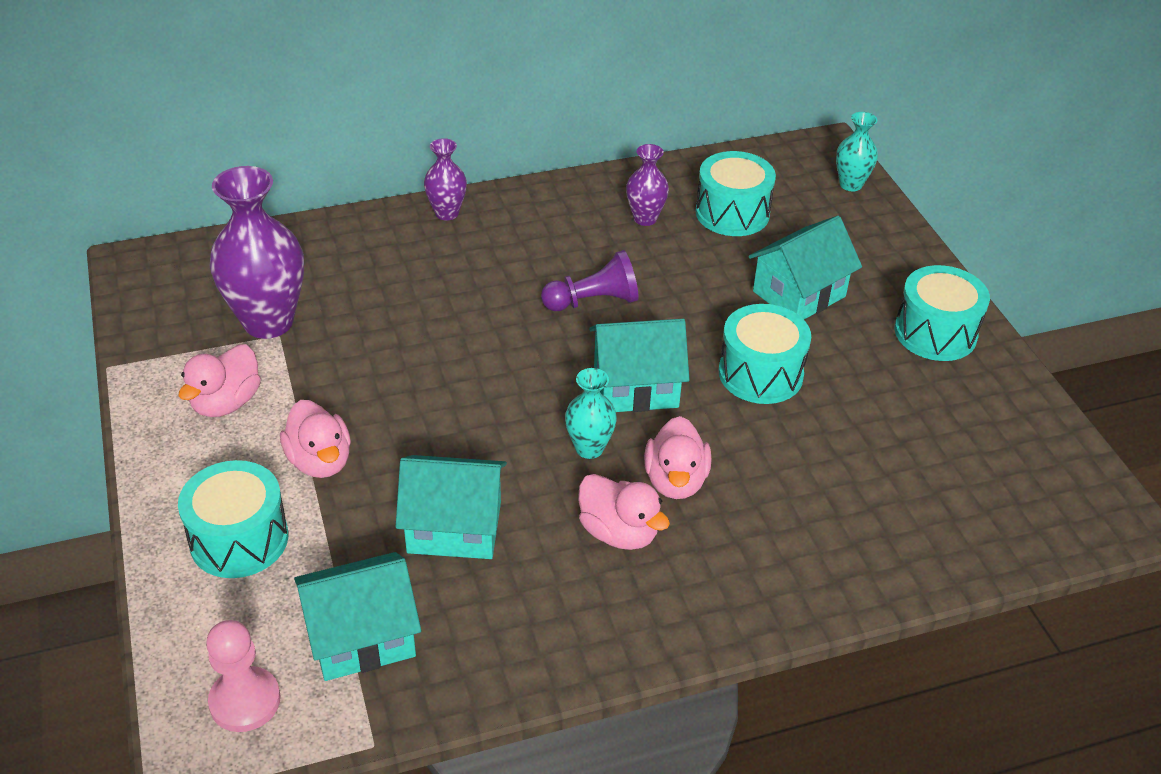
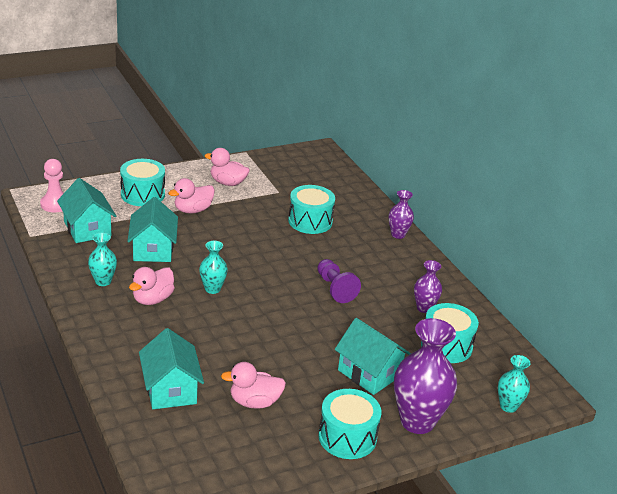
camera: 80 degrees right, 10 degrees down
purple vase [210,166,304,339] -> purple vase moved to [394,318,457,434]
turquoise house [589,319,690,412] -> turquoise house moved to [139,328,204,409]
pink duck [644,416,711,499] -> pink duck moved to [221,362,286,409]
turquoise drum [719,304,811,404] -> turquoise drum moved to [288,185,335,234]
none -> turquoise vase [88,233,117,286]

